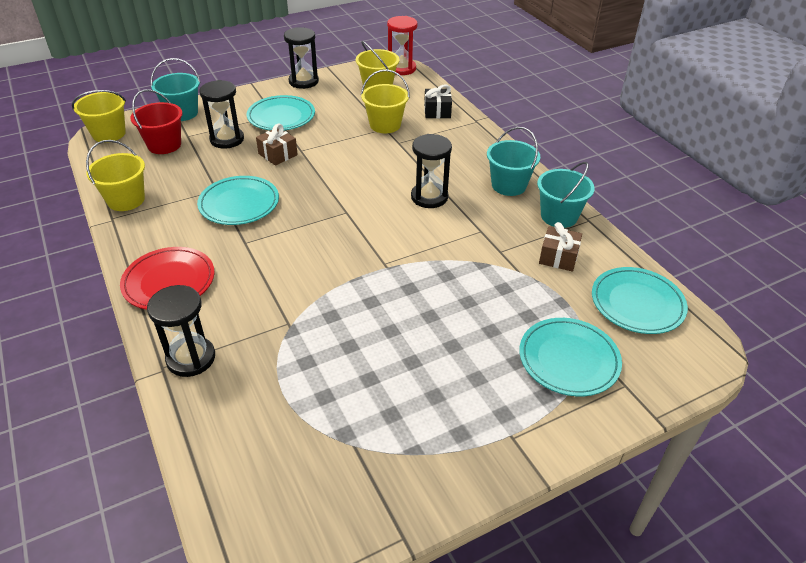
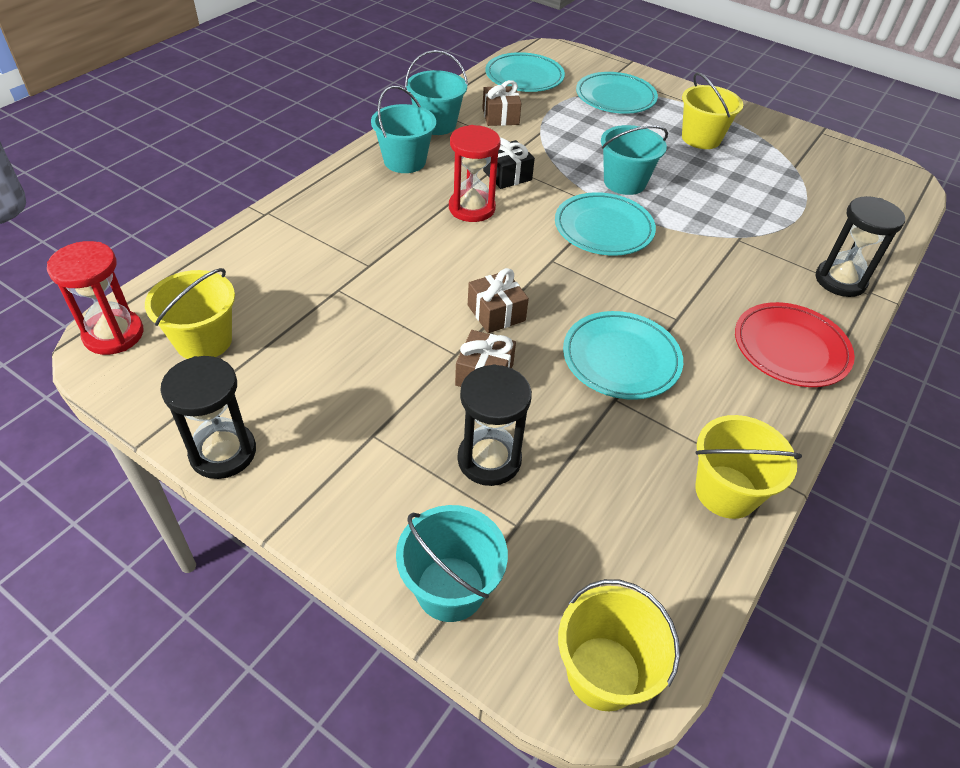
camera: 120 degrees left, 5 degrees up
red bucket [130,89,183,154] -> none
turquoise plate [247,95,315,130] -> turquoise plate moved to [555,192,656,256]
yellow bucket [361,69,410,133] -> yellow bucket moved to [682,72,743,149]
black hourglass [411,134,452,208] -> red hourglass [449,125,501,222]
black gift [424,84,452,118] -> black gift moved to [483,138,535,189]
none -> brown gift [468,268,529,333]
none -> turquoise bucket [601,125,668,195]

